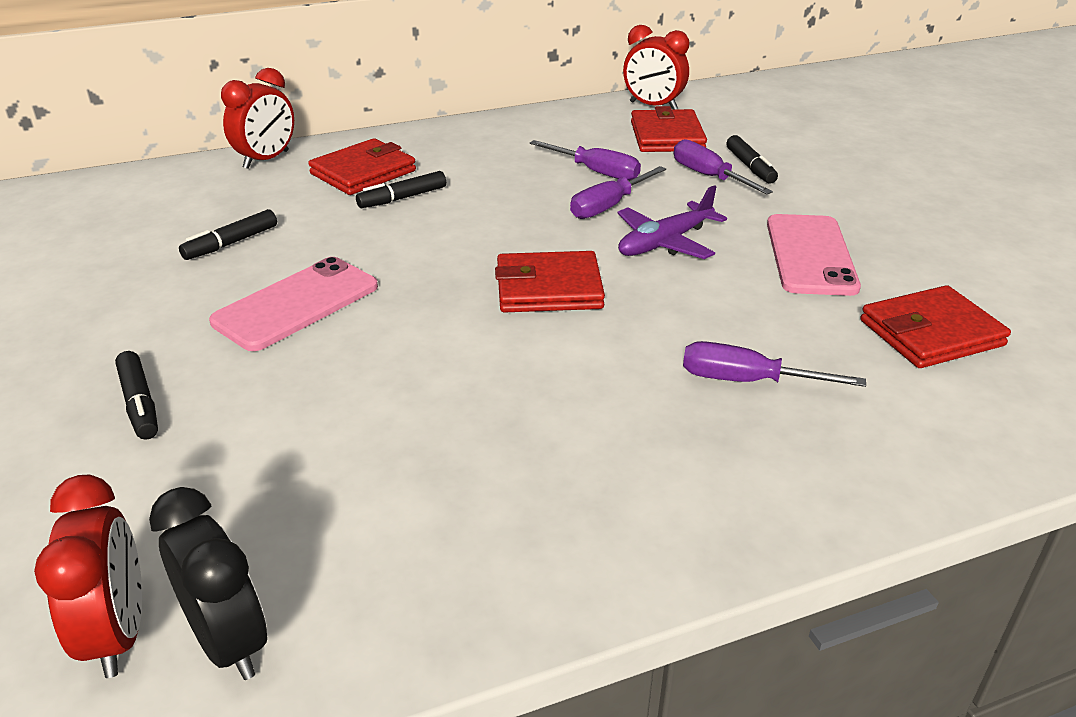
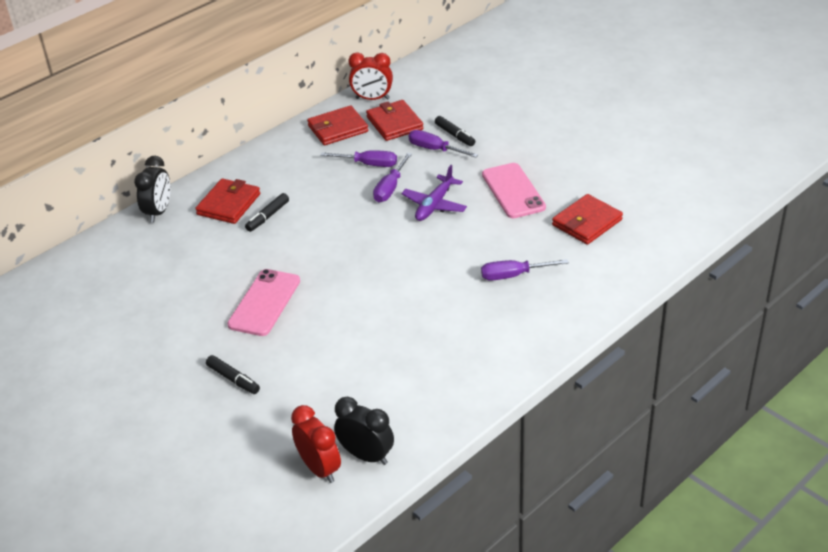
camera: 20 degrees left, 5 degrees up
black marker [179,209,277,260] -> none
red clock [221,68,294,169] -> black clock [134,156,170,223]
red wallet [495,251,605,313] -> red wallet moved to [307,105,368,145]

